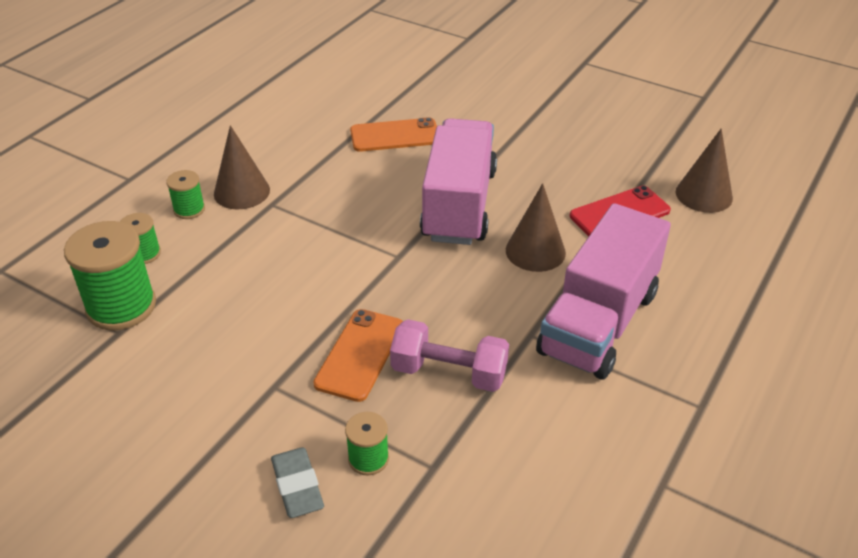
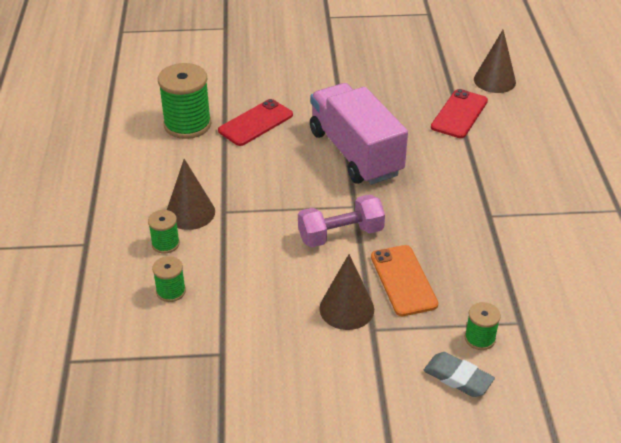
camera: 35 degrees left, 0 degrees up
green spool [64,221,156,331] -> green spool moved to [158,63,211,139]
orange phone [350,117,437,152] -> red phone [218,99,293,146]
pink dumbbell [390,319,509,392] -> pink dumbbell moved to [298,194,385,247]
brown cone [506,183,566,272] -> brown cone moved to [319,254,374,330]
pink truck [536,203,671,379] -> none

